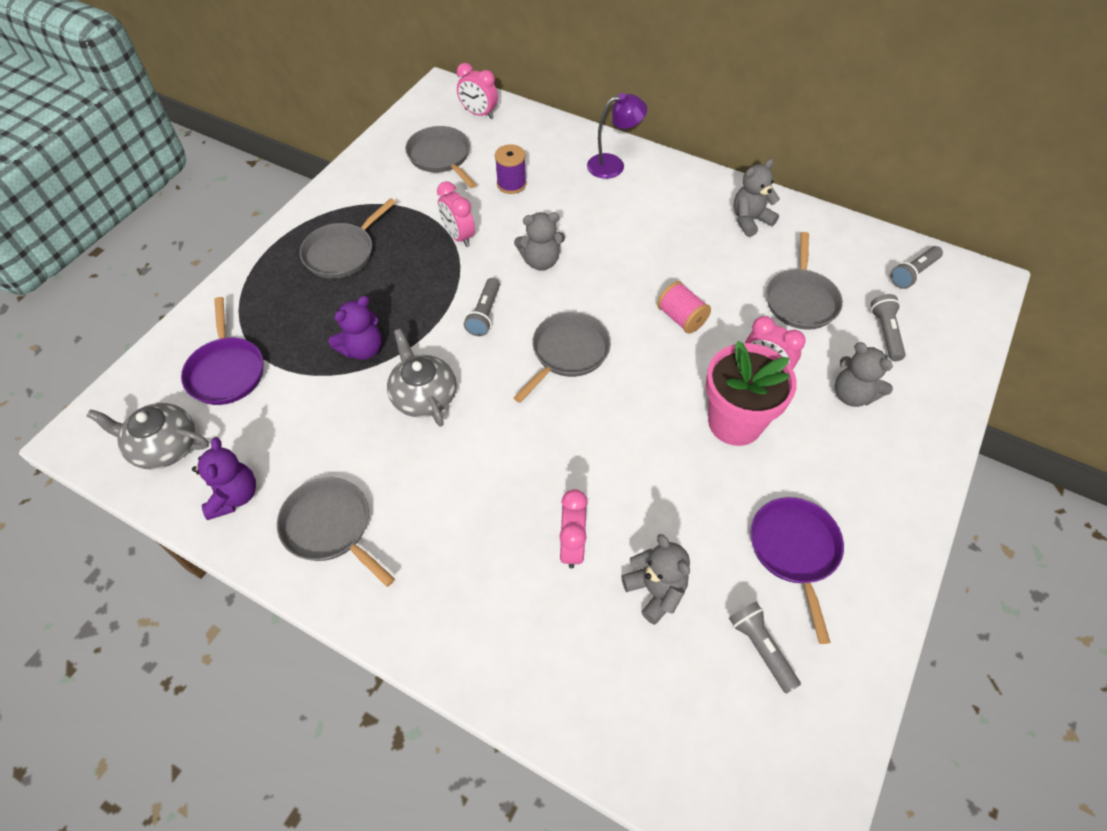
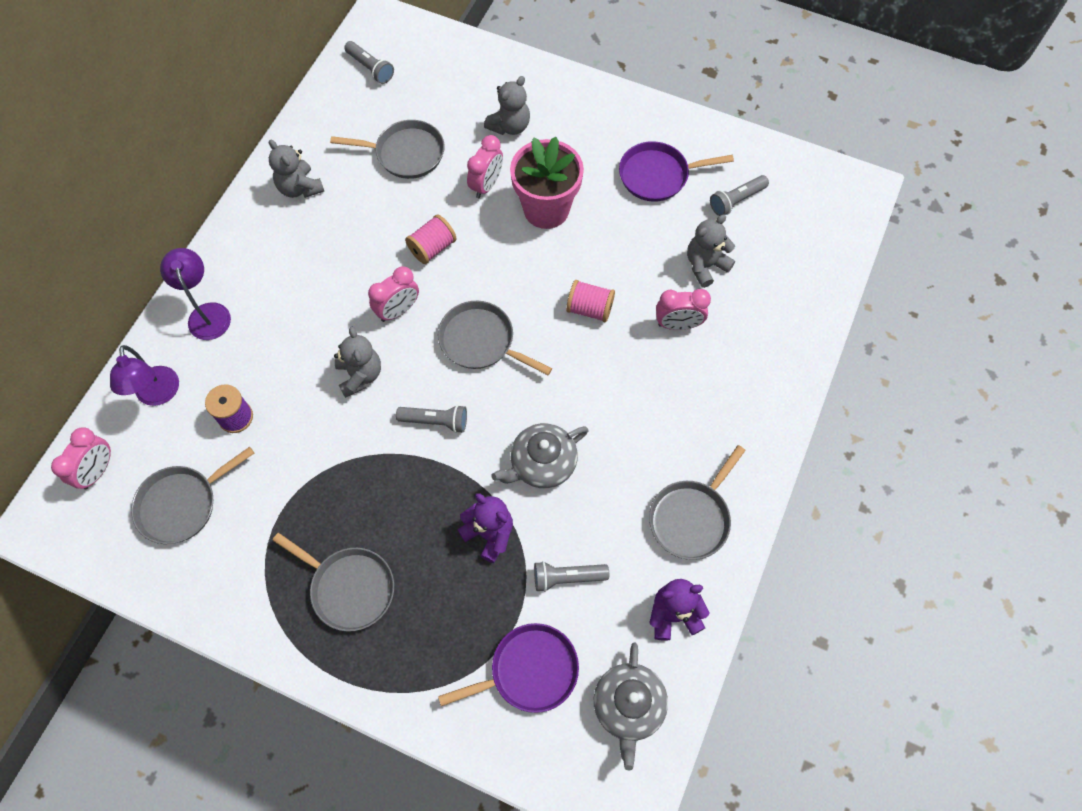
camera: 95 degrees left, 10 degrees up
pink clock [437,181,475,247] -> pink clock moved to [368,266,419,322]
grey flashlight [871,294,906,361] -> grey flashlight moved to [534,561,609,592]
none -> purple lamp [110,345,179,406]
none -> pink spool [566,280,615,322]

